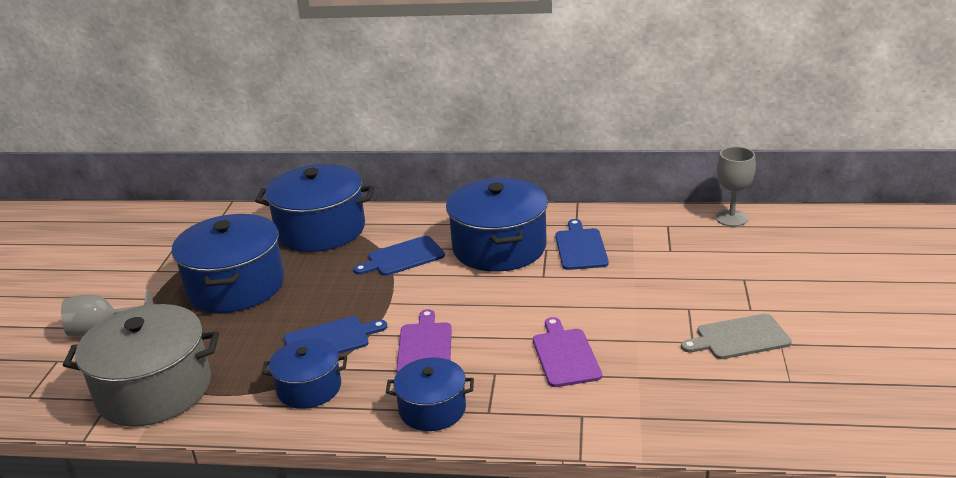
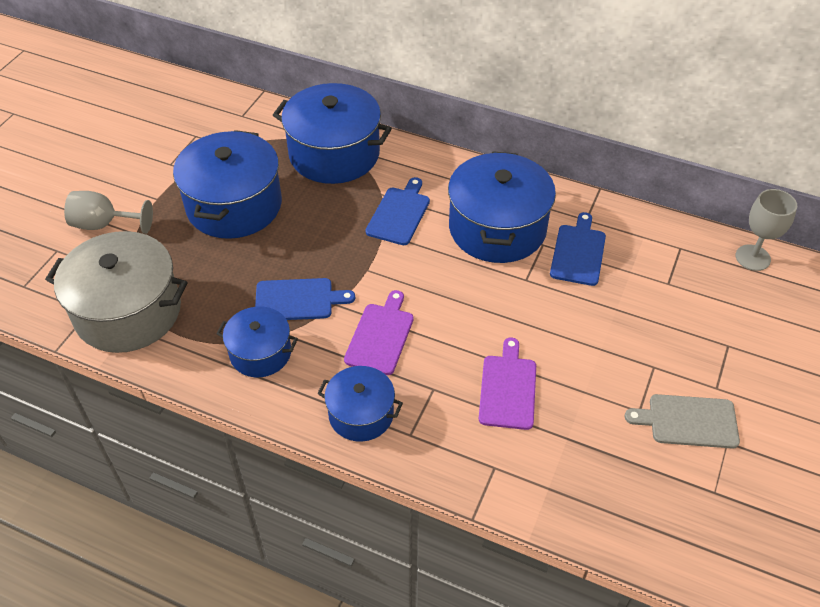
camera: 15 degrees right, 20 degrees up
blue cutting board [353,236,445,276] -> blue cutting board turned 120 degrees clockwise [366,177,430,245]

